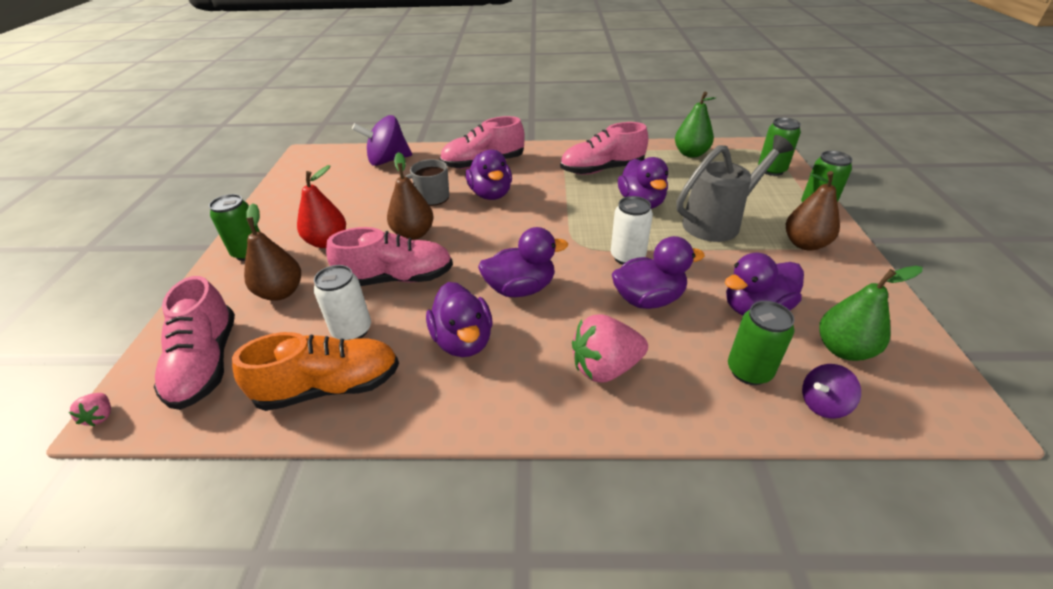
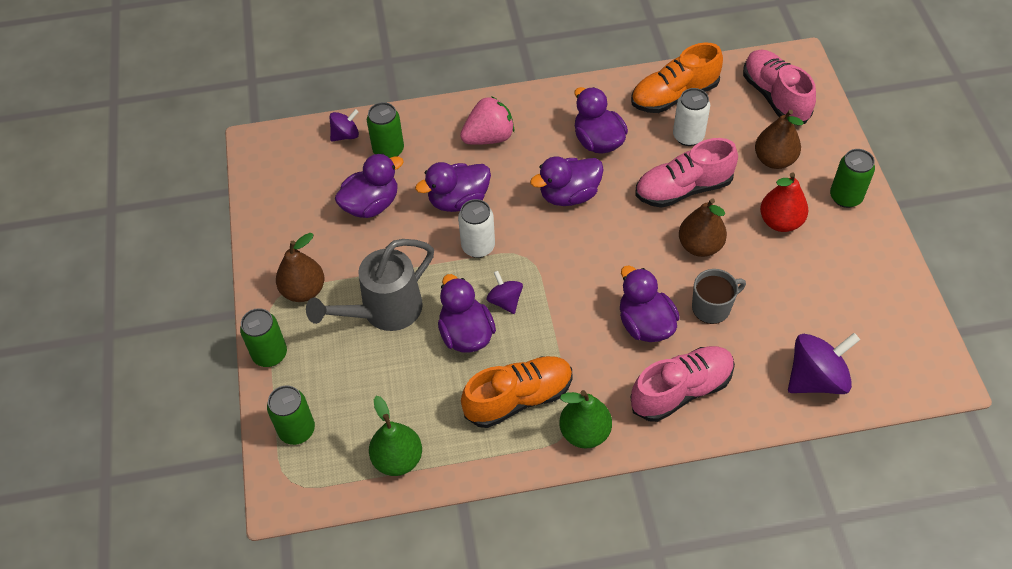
camera: 170 degrees right, 15 degrees up
pink strawberry [69,393,111,426] -> none
pink shoe [560,122,648,175] -> orange shoe [461,356,573,428]
green pear [819,266,923,361] -> green pear moved to [560,390,612,449]
none -> purple spinning top [487,271,523,314]

